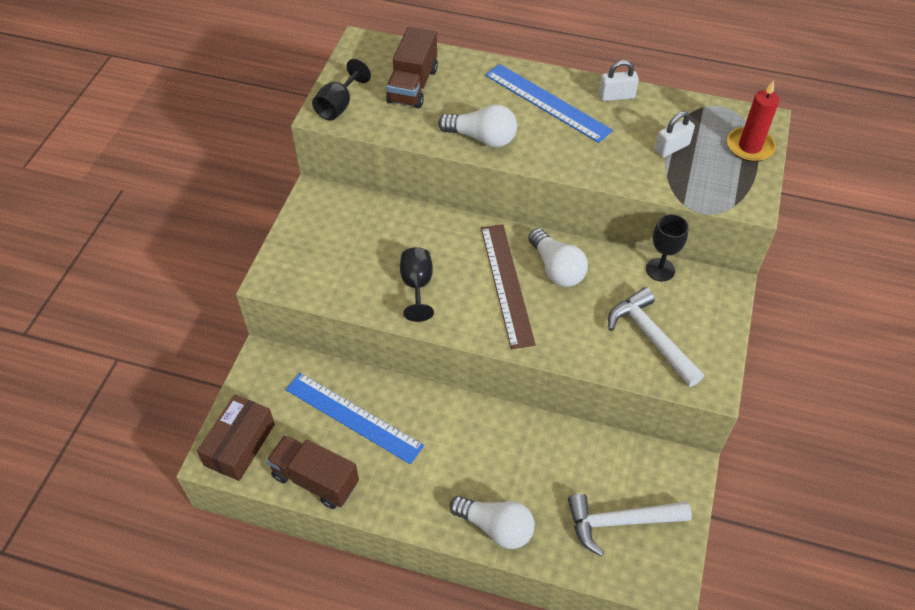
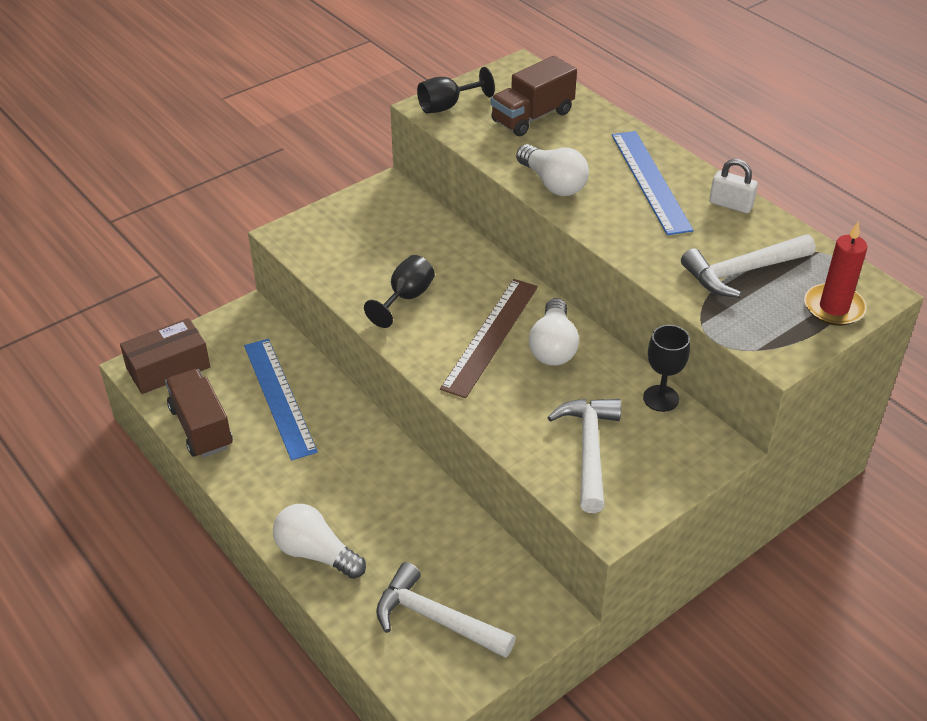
camera: 35 degrees right, 10 degrees down
white light bulb [449,496,534,549] -> white light bulb turned 150 degrees clockwise [273,504,366,579]
white padlock [655,111,695,157] -> white hammer [681,234,815,298]

